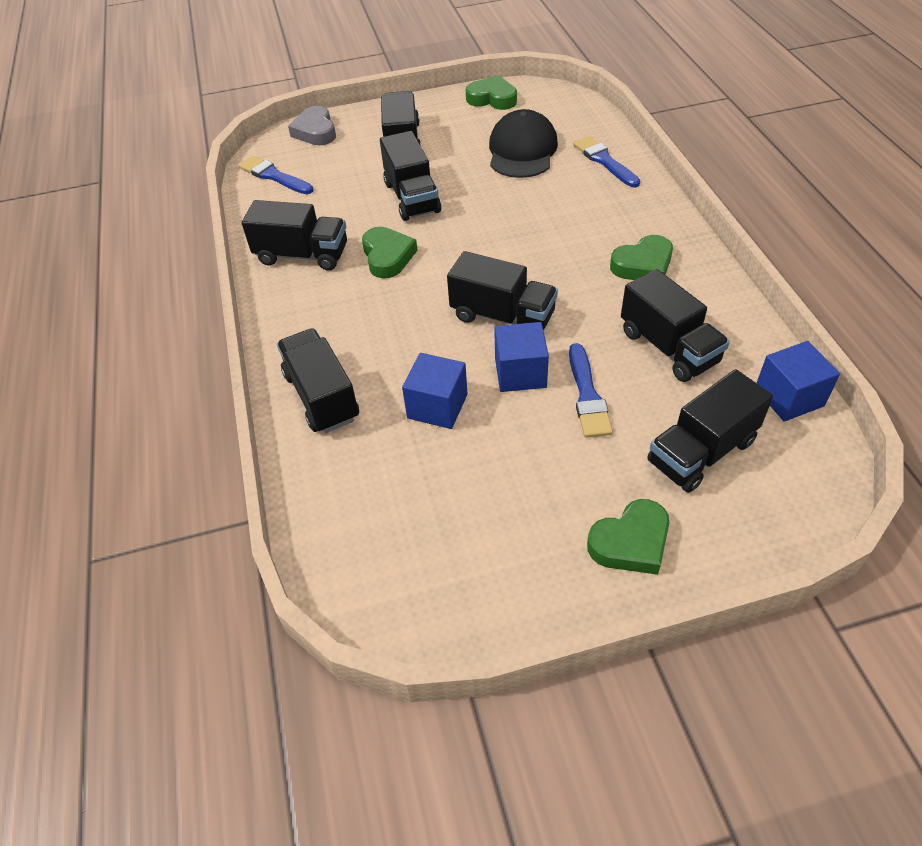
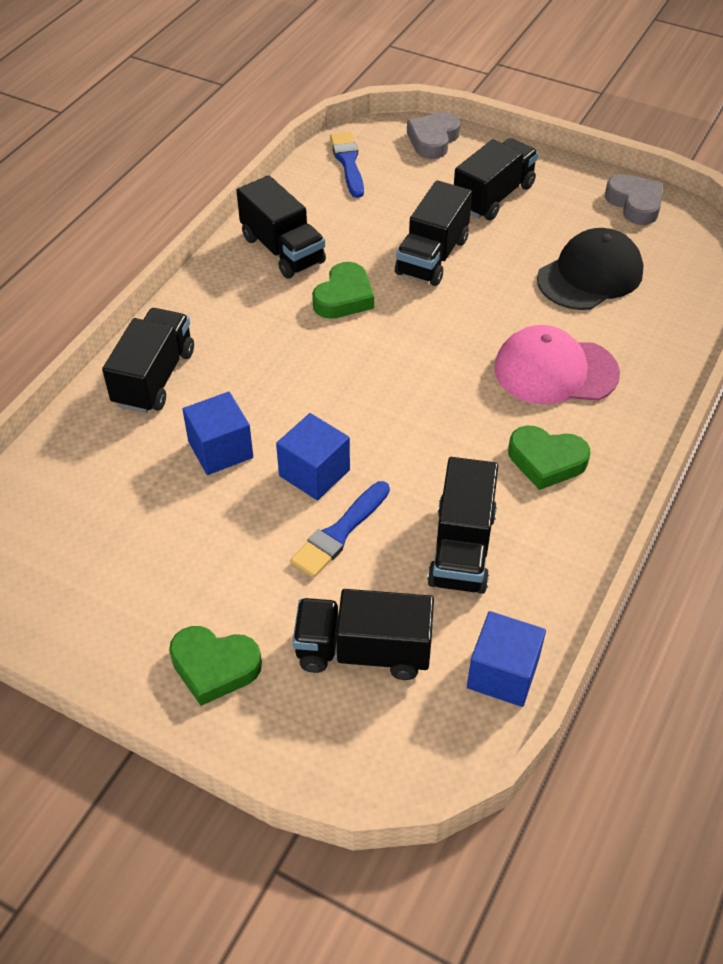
camera: 40 degrees right, 0 degrees up
black truck [447,251,558,330] -> none
green heart [466,75,517,110] -> grey heart [605,174,663,225]
blue brush [573,136,640,187] -> none
none -> pink cap [494,325,620,404]

